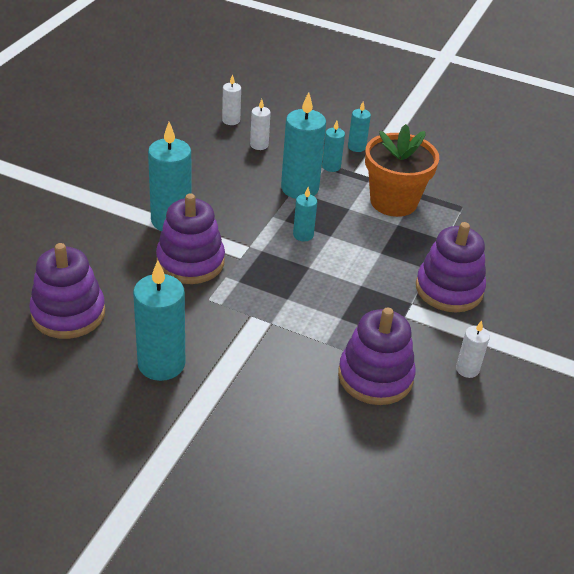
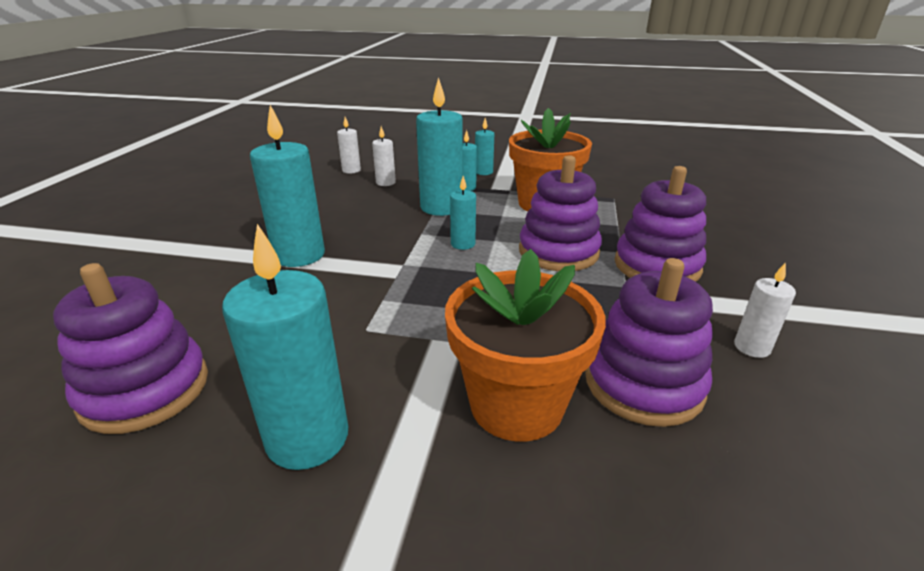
camera: 10 degrees left, 10 degrees down
purple stacking toy [156,193,225,284] -> purple stacking toy moved to [519,155,602,271]
none -> orange flower pot [445,249,606,442]

